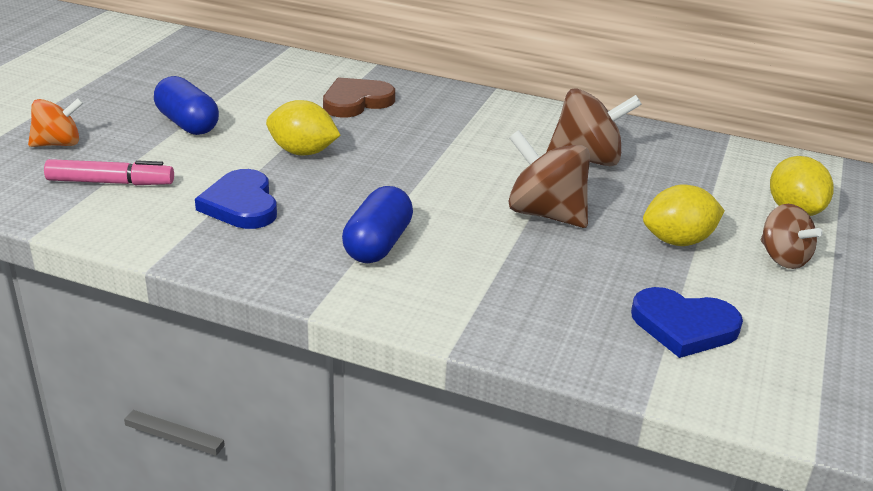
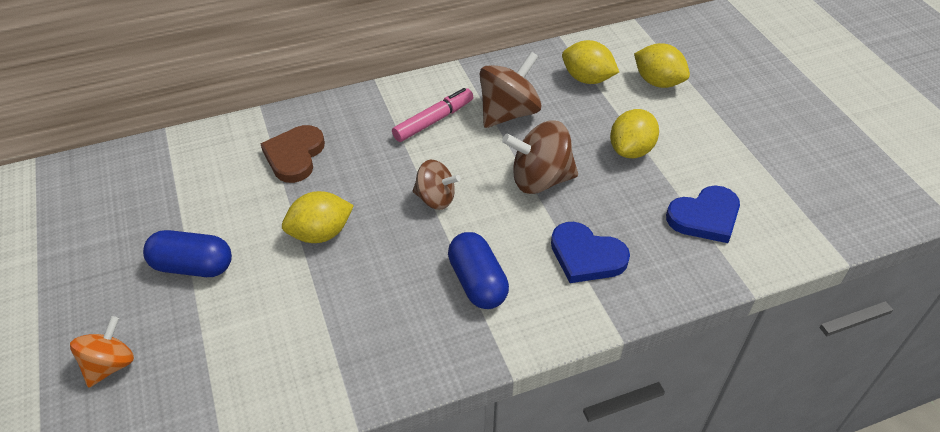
camera: 40 degrees left, 15 degrees up
pink marker [44,159,174,185] -> pink marker moved to [392,88,473,142]
blue heart [195,169,277,229] -> blue heart moved to [551,222,630,283]
brown spinning top [761,204,823,269] -> brown spinning top moved to [413,160,460,210]
none -> yellow lemon [562,40,619,84]

